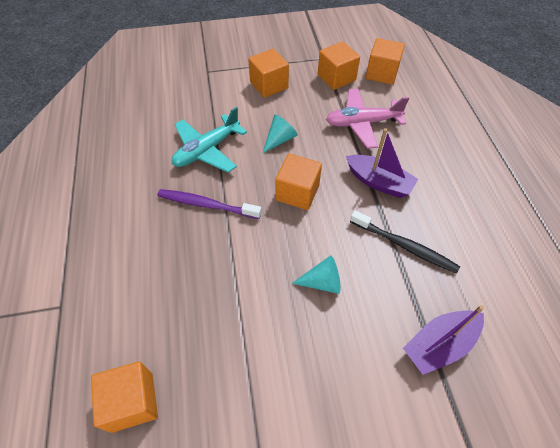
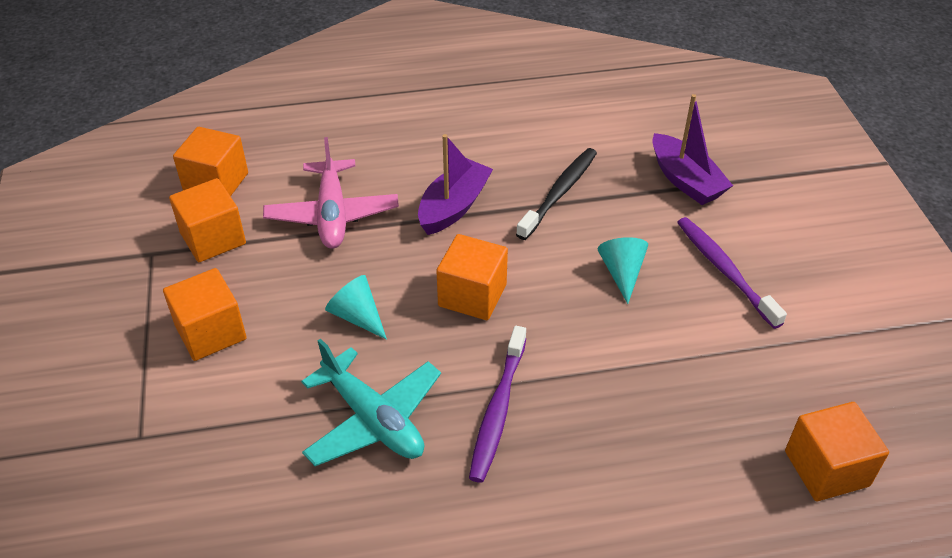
camera: 90 degrees left, 10 degrees down
none -> purple toothbrush [677,217,787,329]

